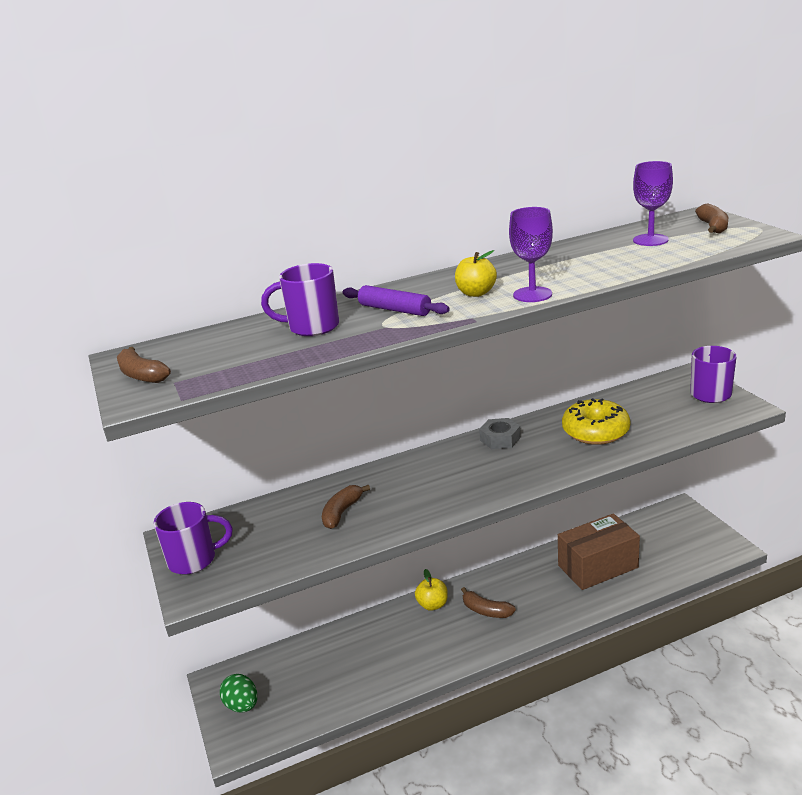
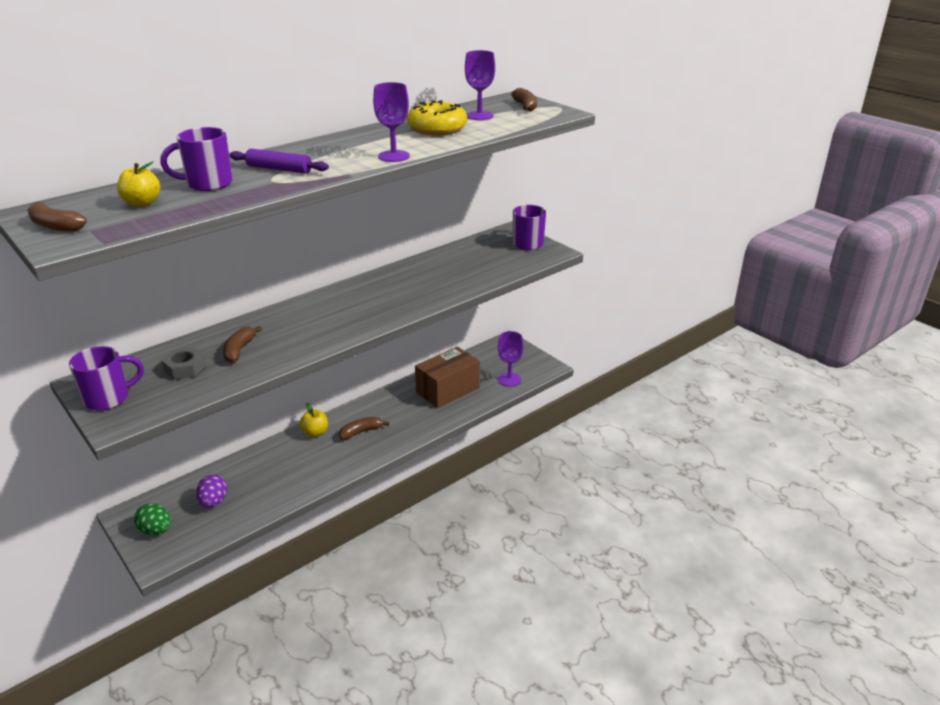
camera: 20 degrees left, 5 degrees up
yellow apple [455,250,497,297] -> yellow apple moved to [117,161,160,206]
brown banana [461,587,516,618] -> brown banana turned 135 degrees clockwise [339,417,389,440]
grey nut [479,418,521,449] -> grey nut moved to [161,347,206,380]
yellow donut [562,398,631,445] -> yellow donut moved to [407,100,467,136]
none -> purple egg [196,474,227,508]
none -> purple goblet [498,331,523,387]

